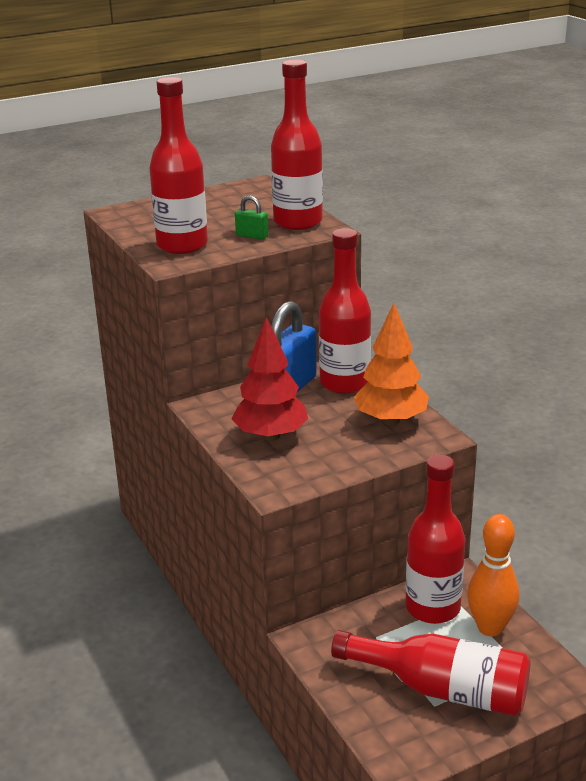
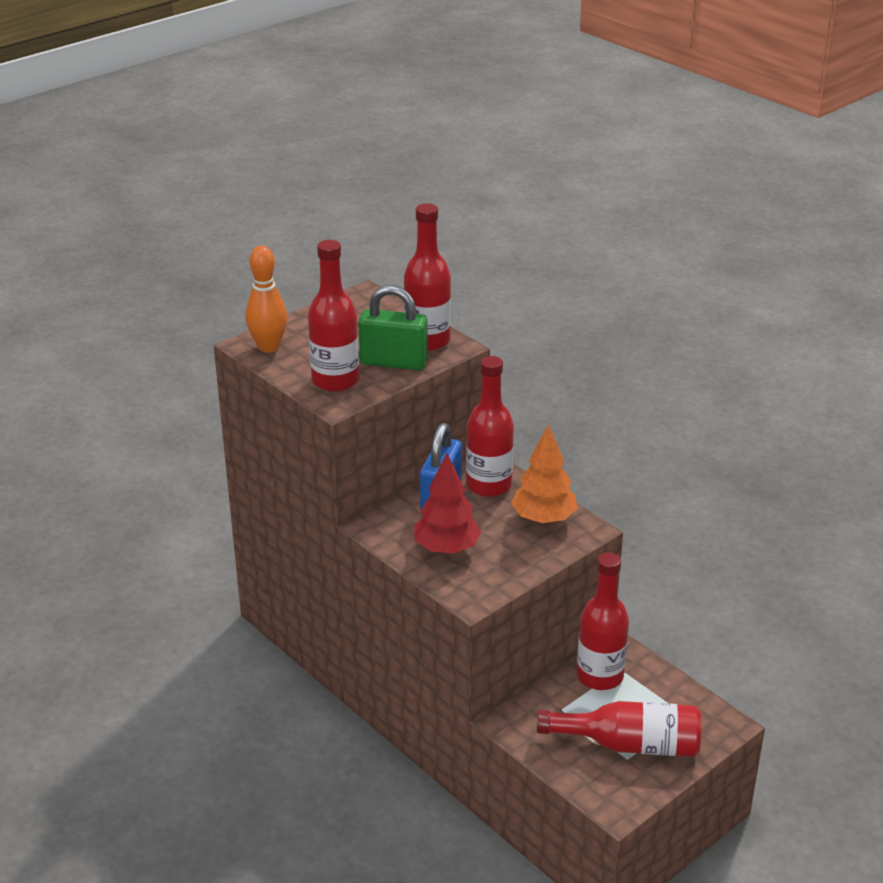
camera: 15 degrees left, 5 degrees up
green padlock [235,195,268,240] -> green padlock [358,285,428,370], size x2.22
orange bowling pin [467,514,519,636] -> orange bowling pin moved to [245,246,287,353]

